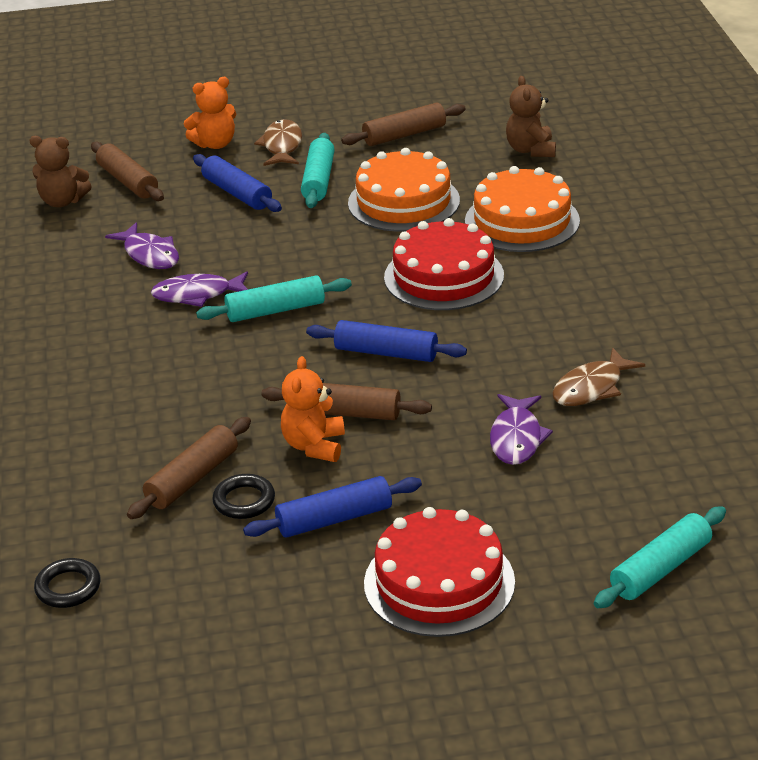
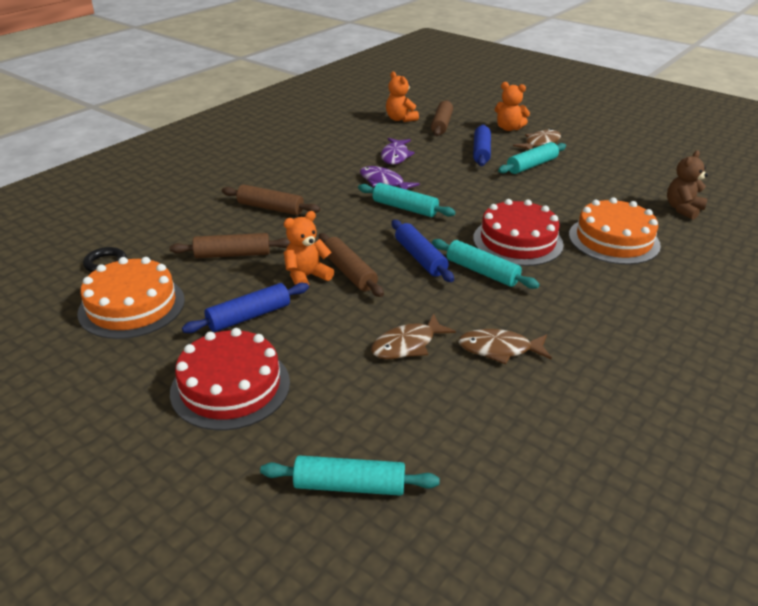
camera: 45 degrees right, 0 degrees up
brown teddy bear [30,136,92,207] -> orange teddy bear [386,71,419,122]
black ring [212,474,275,519] -> none
blue rolling pin [243,476,422,538] -> blue rolling pin turned 60 degrees counterclockwise [182,283,309,333]
brown rolling pin [341,103,466,146] -> brown rolling pin moved to [222,184,320,215]
orange cake [348,148,460,232] -> orange cake moved to [77,257,185,339]
purple fish [490,394,553,465] -> brown fish [371,314,456,359]
none -> turquoise rolling pin [432,239,540,289]

